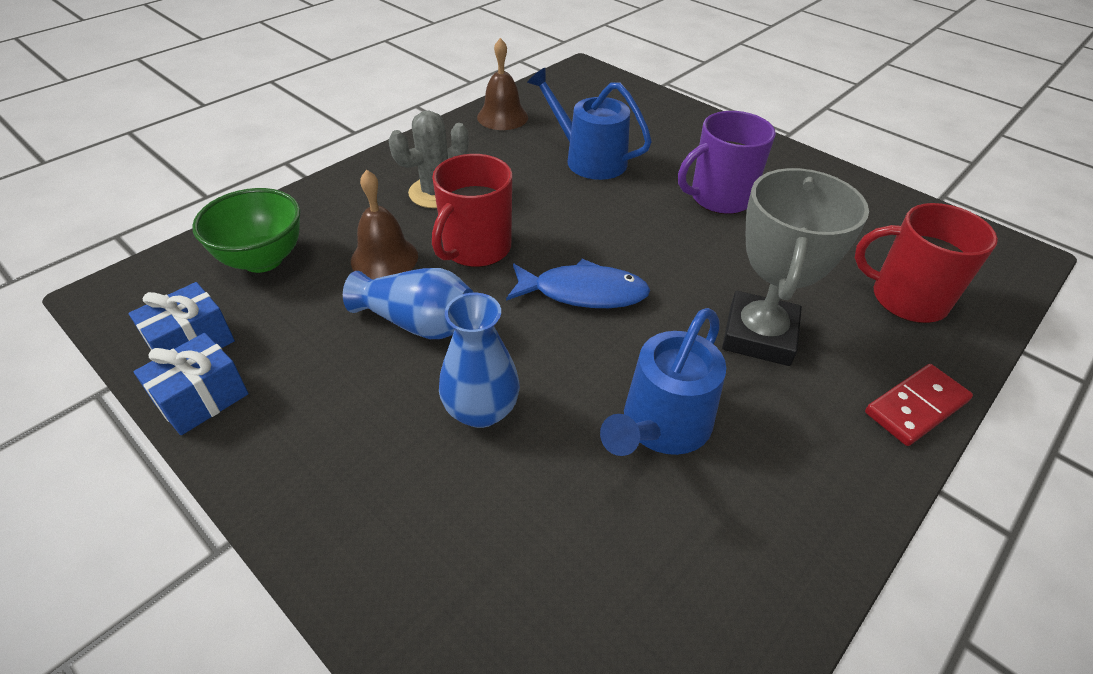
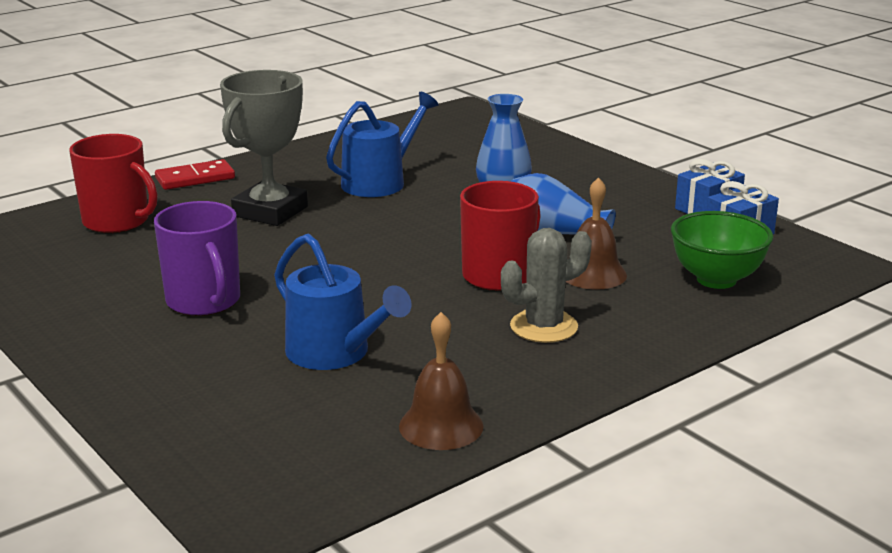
camera: 170 degrees left, 20 degrees down
blue fish [506,259,650,308] -> none
purple mug [678,111,776,214] -> purple mug turned 75 degrees clockwise [154,201,240,316]

